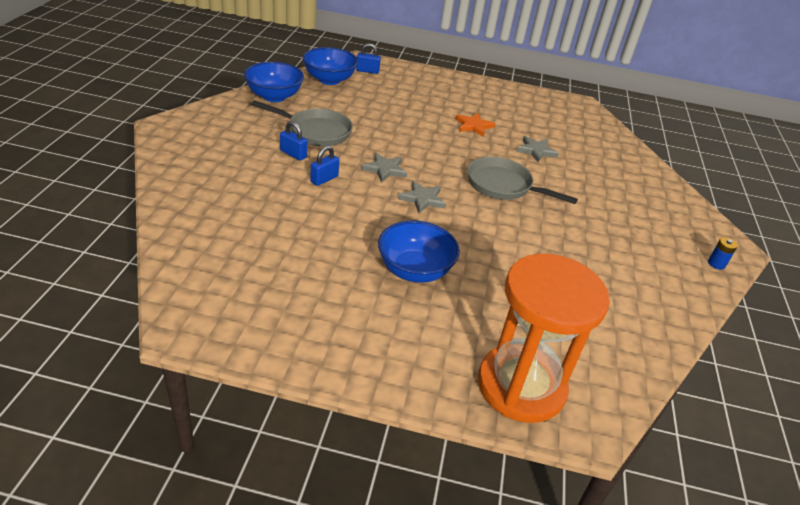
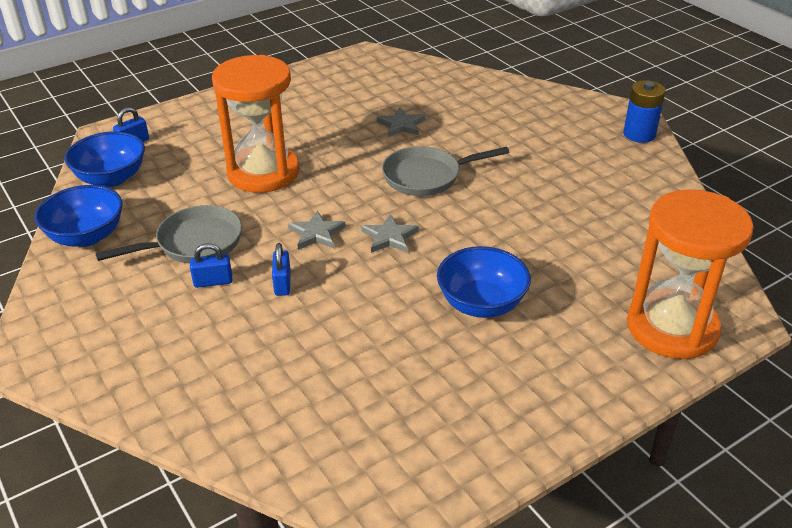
camera: 40 degrees left, 0 degrees up
orange star [455,113,495,137] -> none
blue battery [708,237,738,270] -> blue battery [623,80,666,143], size x1.88
none -> orange hourglass [212,55,299,193]

